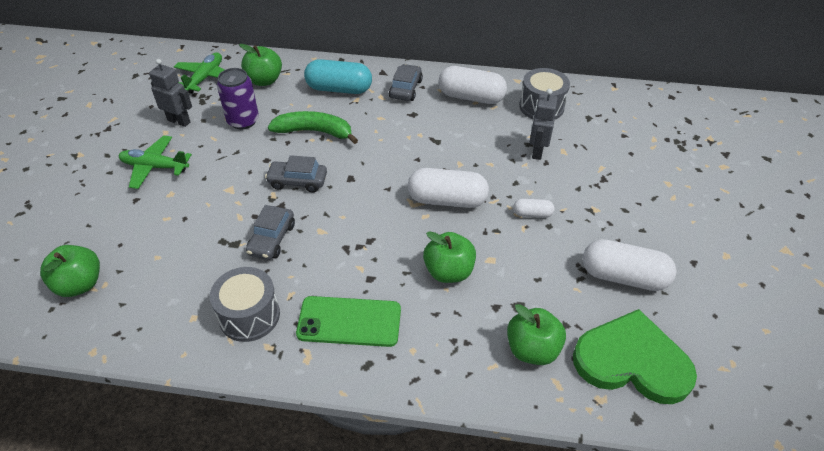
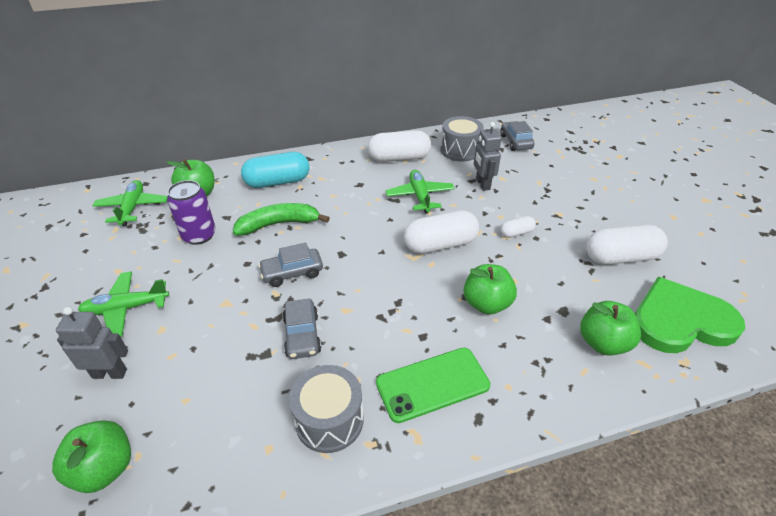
camera: 25 degrees left, 5 degrees down
grey robot [149,59,192,127] -> grey robot moved to [56,307,128,379]
grey car [389,64,423,101] -> grey car moved to [500,121,534,151]
none -> green plane [385,170,455,214]

